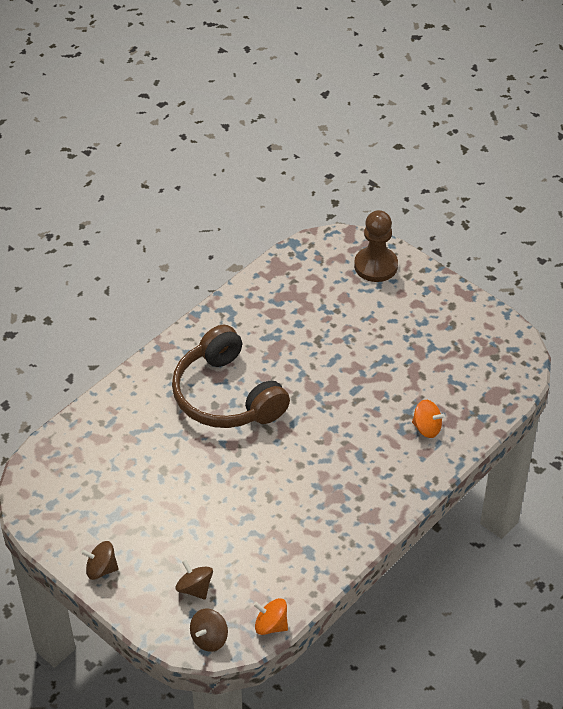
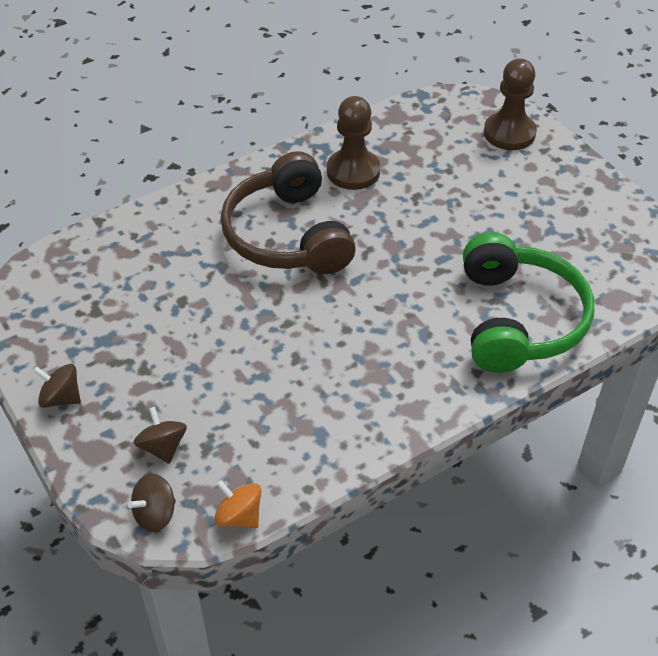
camera: 15 degrees right, 0 degrees up
orange spinning top [412,400,445,438] -> green headphones [463,232,594,373]
none -> brown pawn [327,96,380,190]

